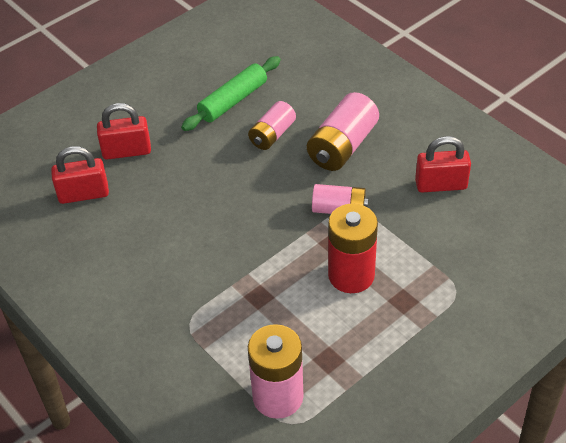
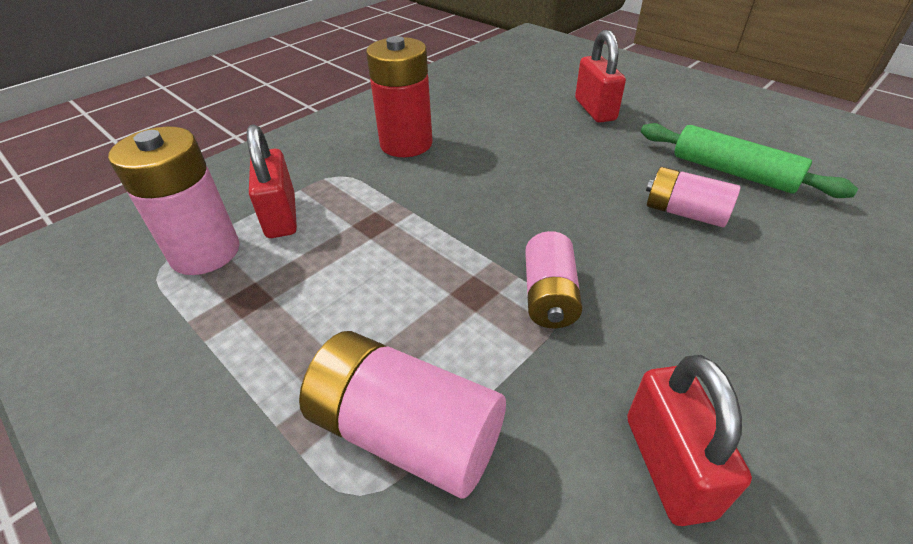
camera: 85 degrees right, 5 degrees down
red padlock [51,146,109,204] -> red padlock moved to [247,124,297,238]
pink battery [307,92,379,171] -> pink battery moved to [299,331,506,499]
red battery [328,203,378,293] -> red battery moved to [366,36,433,157]

